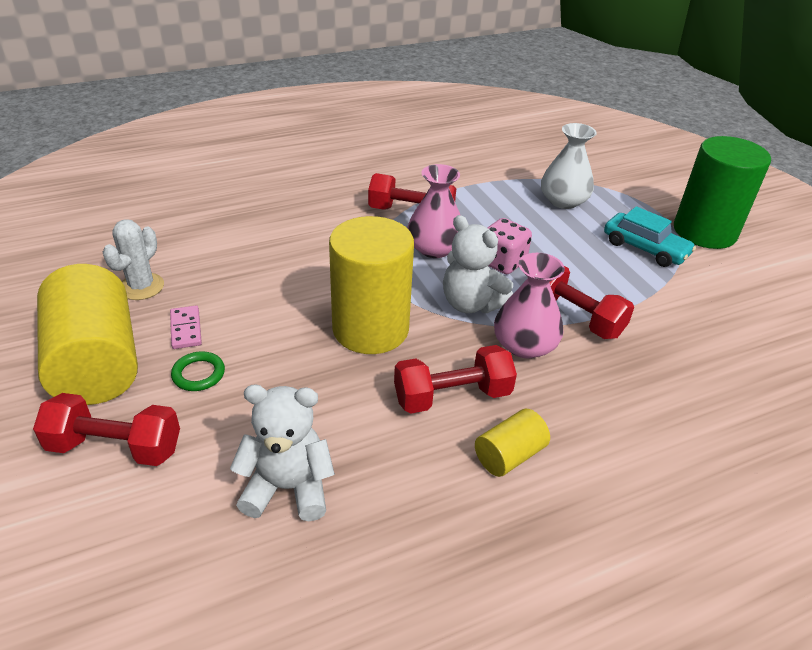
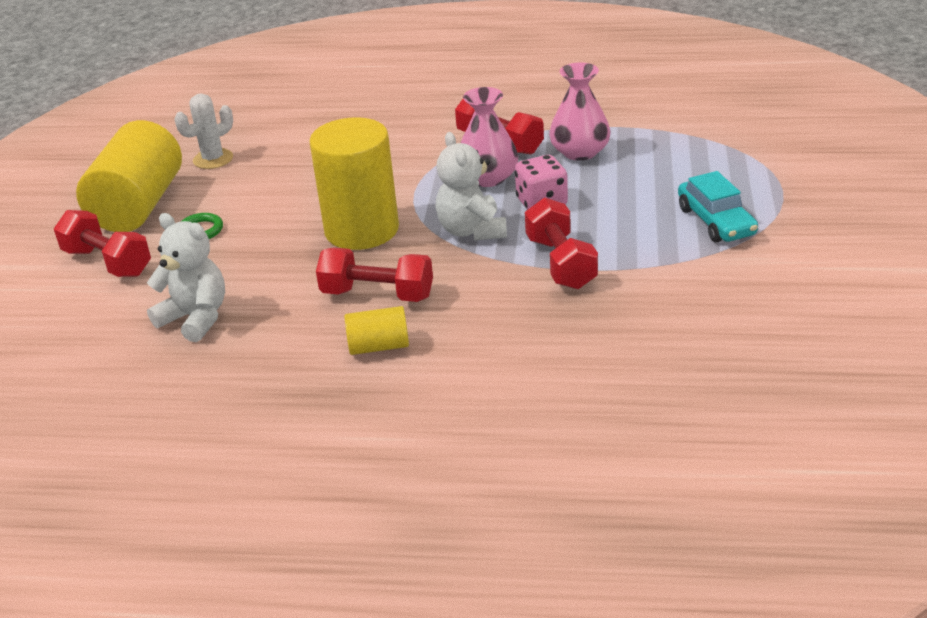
camera: 35 degrees right, 5 degrees down
pink domino [170,305,202,349] -> none
pink vase [494,253,565,359] -> pink vase moved to [549,62,610,161]
white vase [541,123,597,209] -> none
green cylinder [674,136,771,249] -> none

